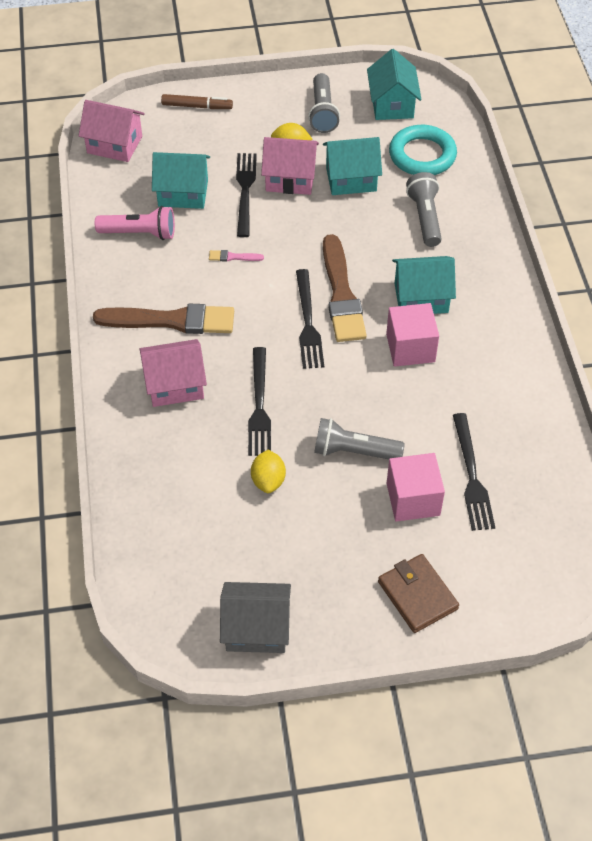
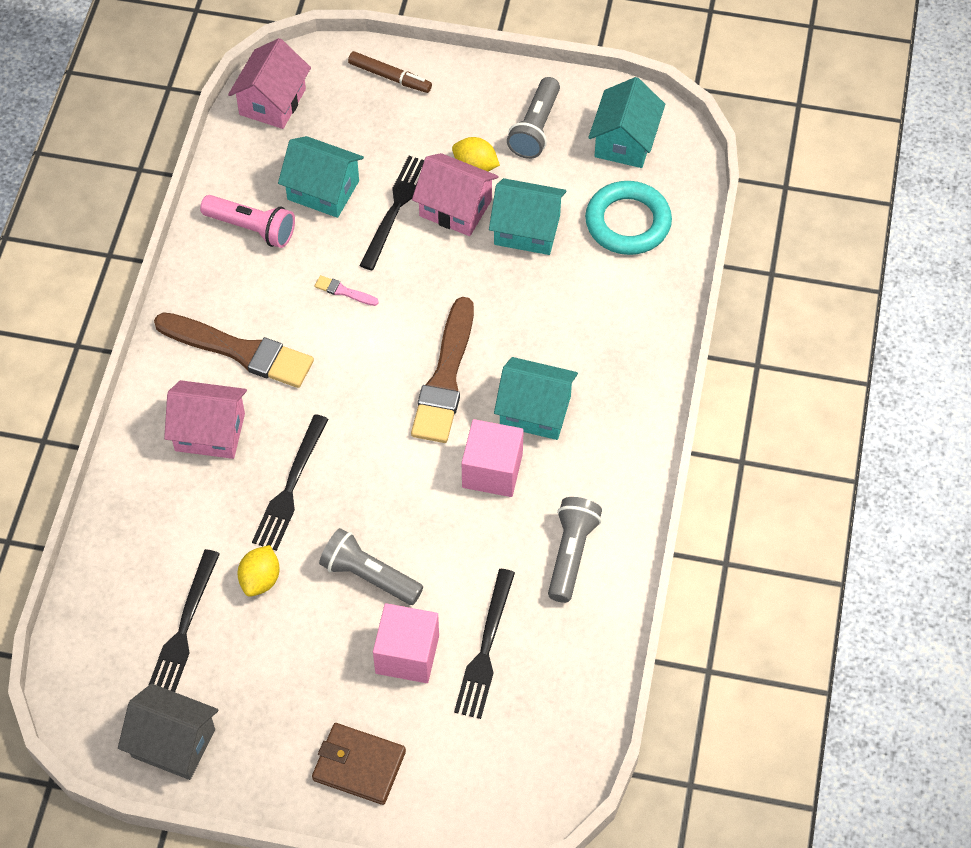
camera: 20 degrees right, 5 degrees up
pink house [78,100,145,162] -> pink house turned 75 degrees clockwise [228,38,311,129]
black fork [296,269,324,369] -> black fork moved to [148,549,220,692]
brown wallet [378,554,459,633] -> brown wallet turned 60 degrees counterclockwise [312,723,406,805]
grey flashlight [406,172,442,247] -> grey flashlight moved to [548,497,602,603]

